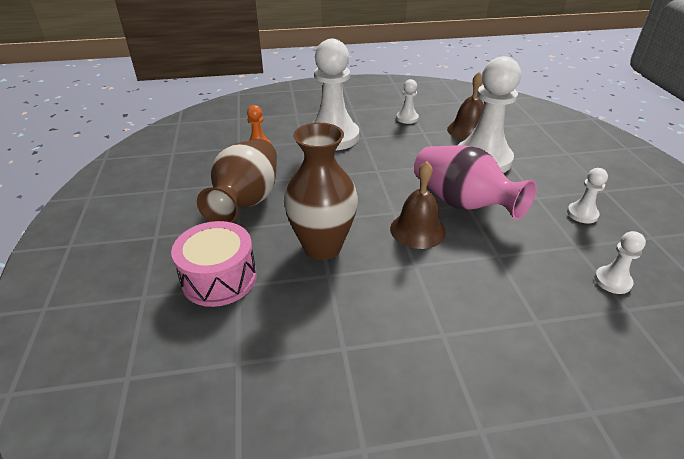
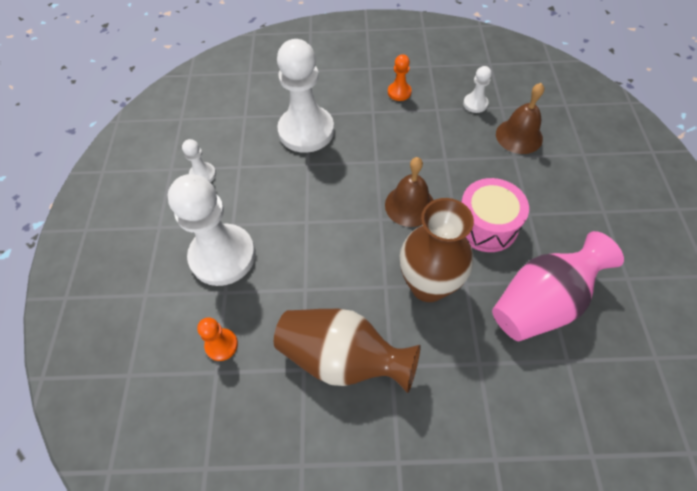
camera: 80 degrees left, 20 degrees up
pink drum [171,221,256,307] -> pink drum moved to [461,178,529,252]
pink vase [414,145,537,220] -> pink vase moved to [492,231,624,341]
brown bell [447,71,484,141] -> brown bell moved to [496,83,544,154]
white pawn [567,168,608,223] -> orange pawn [388,54,412,101]

